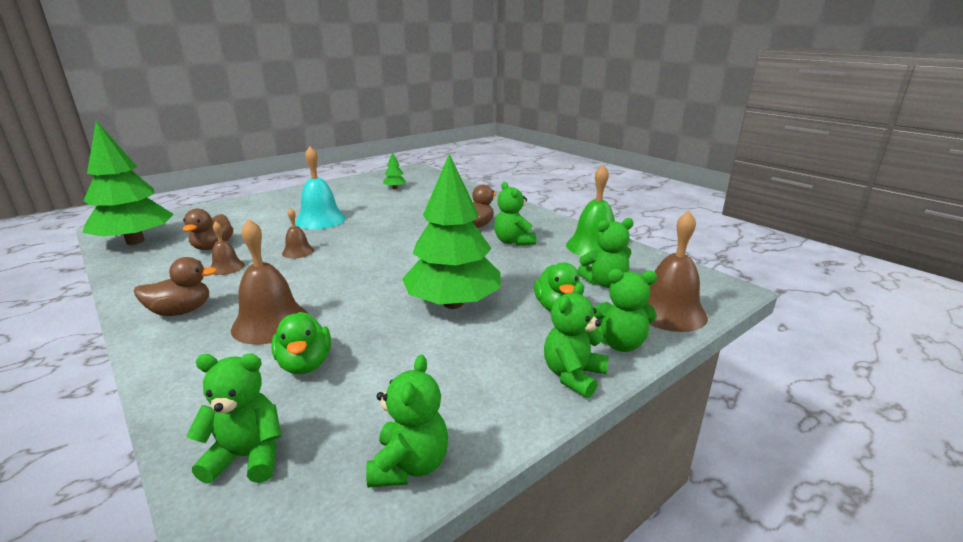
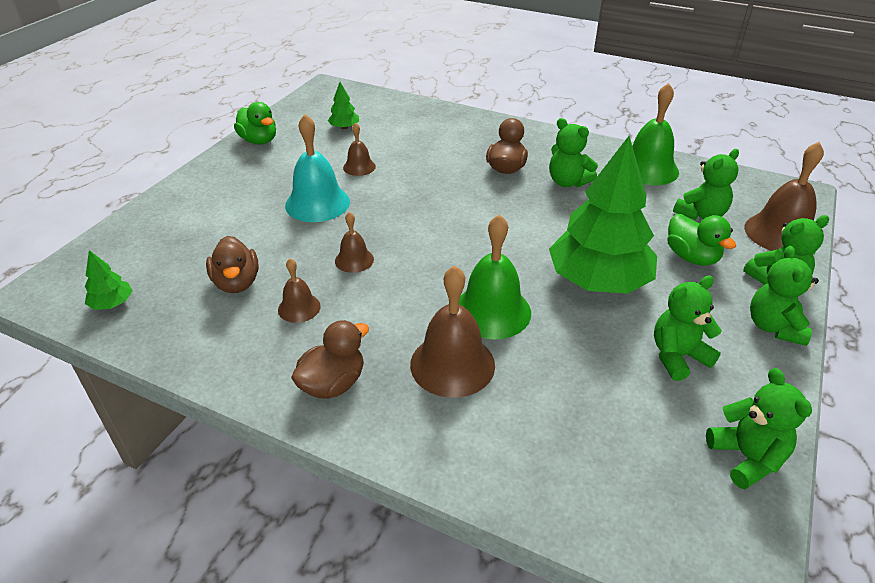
camera: 25 degrees left, 15 degrees up
green tree [83,121,174,245] -> green tree [85,250,133,310], size x0.41
green teddy bear [186,353,281,484] -> green teddy bear moved to [654,276,722,381]
green duck [271,312,331,374] -> green duck moved to [234,102,276,145]
none -> brown bell [343,122,376,176]
none -> green bell [459,214,531,339]

